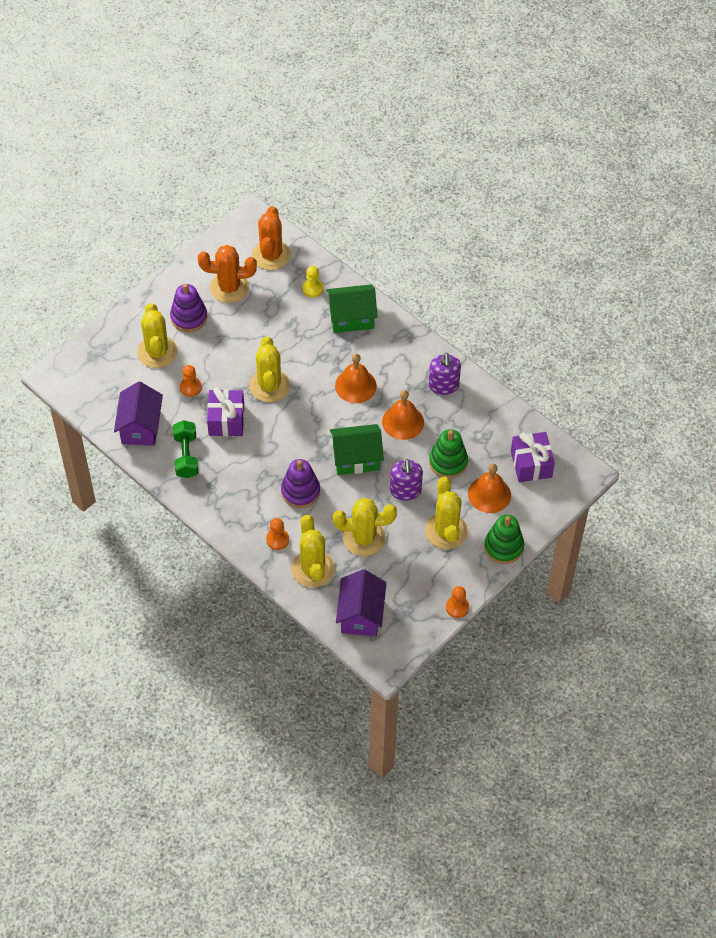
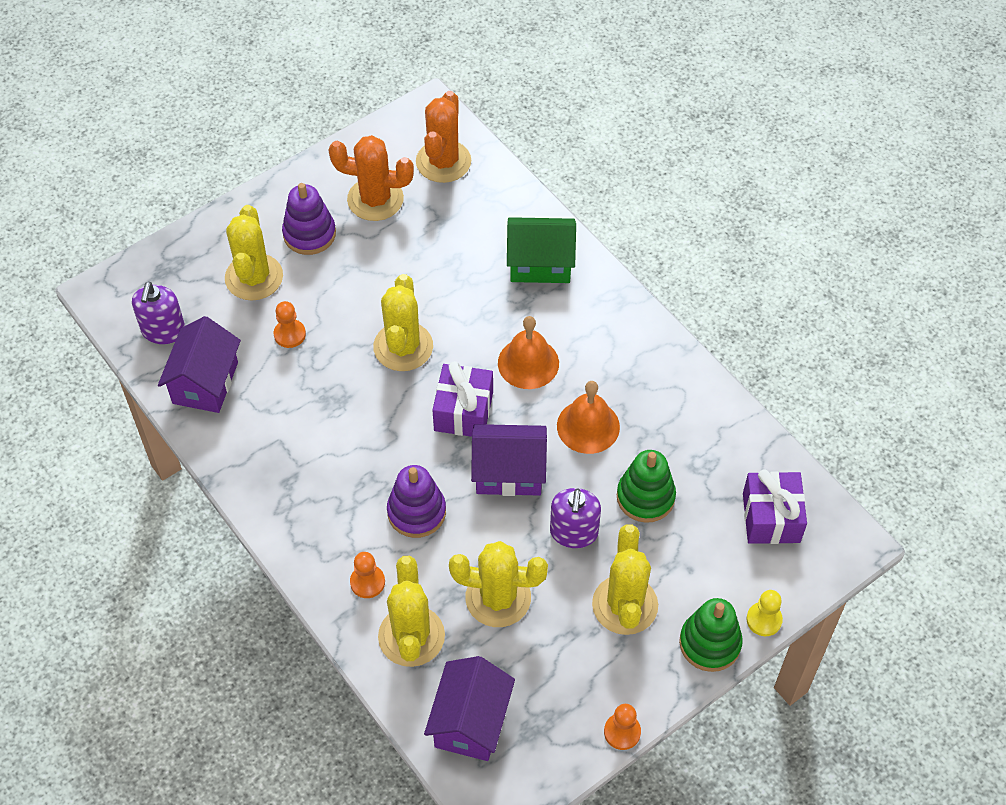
camera: 10 degrees right, 0 degrees up
green dumbbell [173,420,199,478] -> none
purple gift [207,387,244,436] -> purple gift moved to [432,361,493,437]
yellow pawn [303,266,323,297] -> yellow pawn moved to [746,590,783,636]
green house [330,424,384,475] -> purple house [471,424,547,496]
purple soap dispenser [428,352,461,395] -> purple soap dispenser moved to [132,282,185,344]
orange bell [468,464,511,513] -> none

